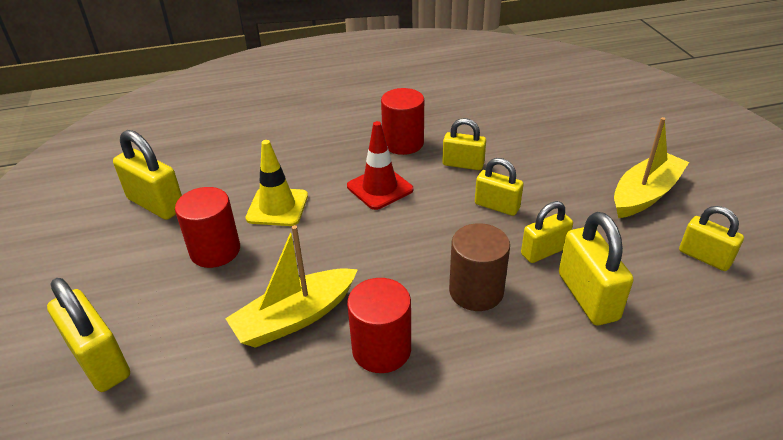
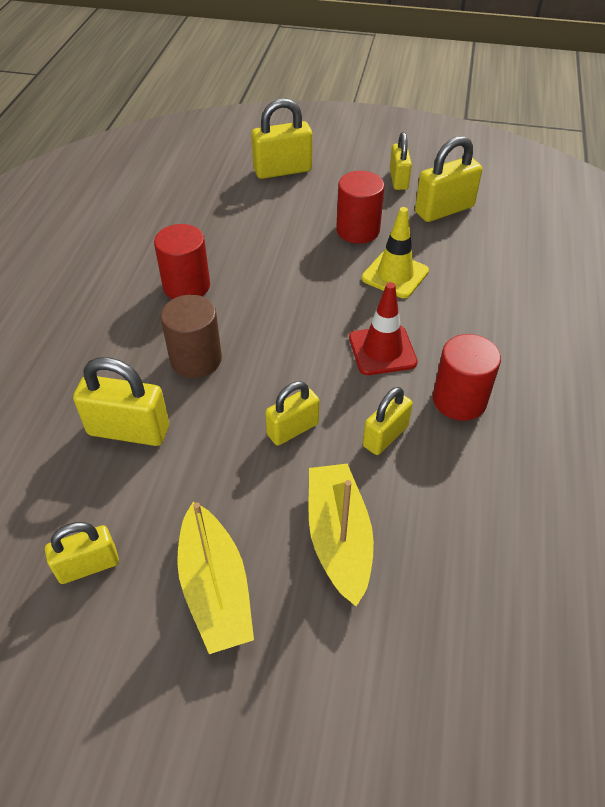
camera: 115 degrees right, 10 degrees up
yellow boat [225,225,358,348] -> yellow boat moved to [309,463,374,607]
yellow padlock [521,201,573,263] -> yellow padlock moved to [390,132,412,190]

